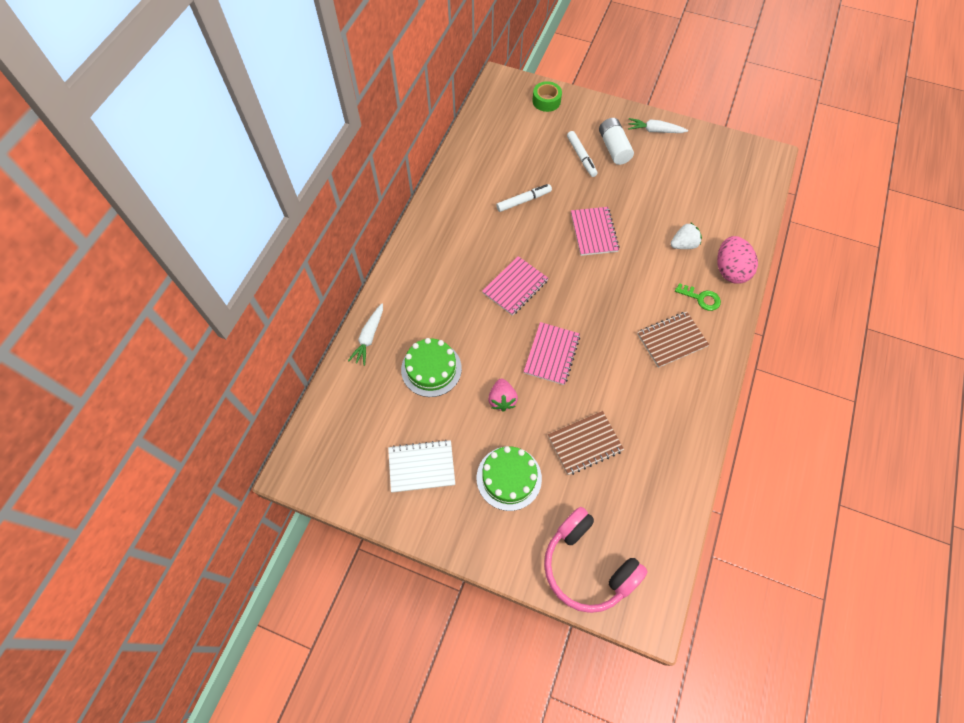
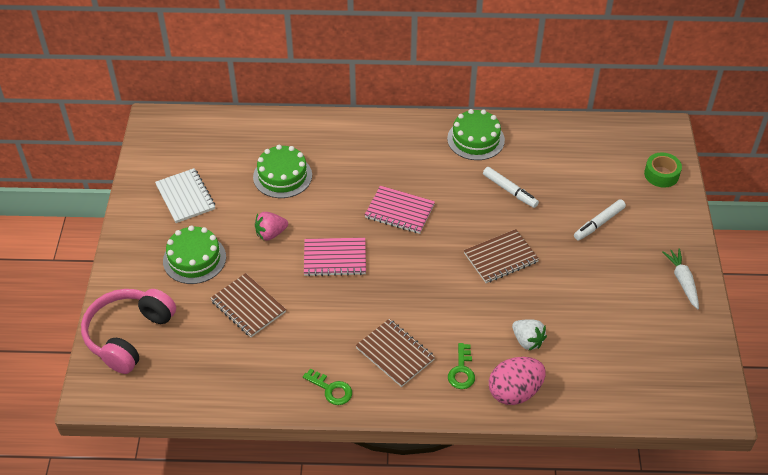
camera: 70 degrees right, 15 degrees down
white carrot [348,304,383,366] -> none
pink notebook [571,207,620,256] -> brown notebook [464,229,539,283]
white battery [599,118,634,165] -> none
none -> green key [303,368,352,405]
none -> green cake [447,109,505,160]

